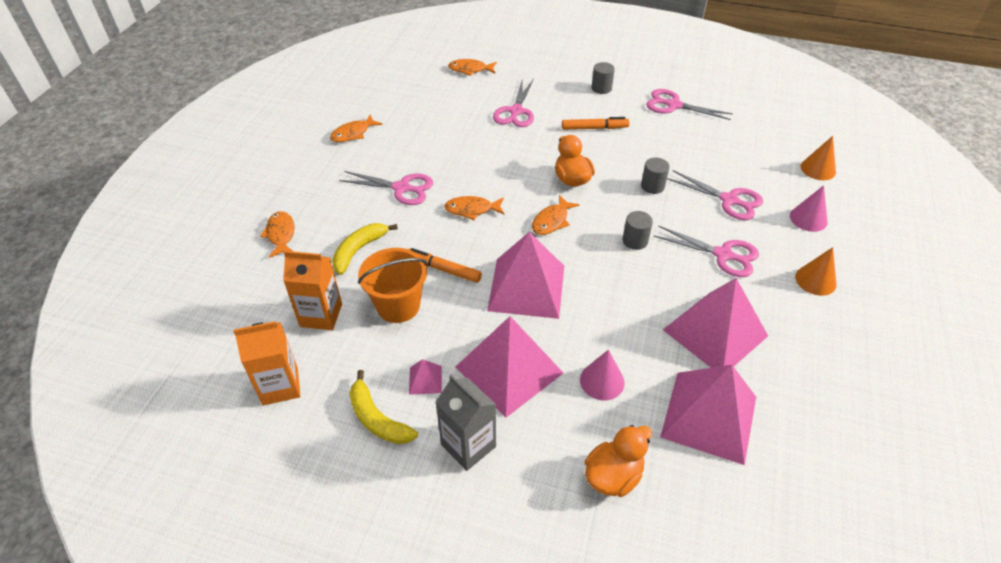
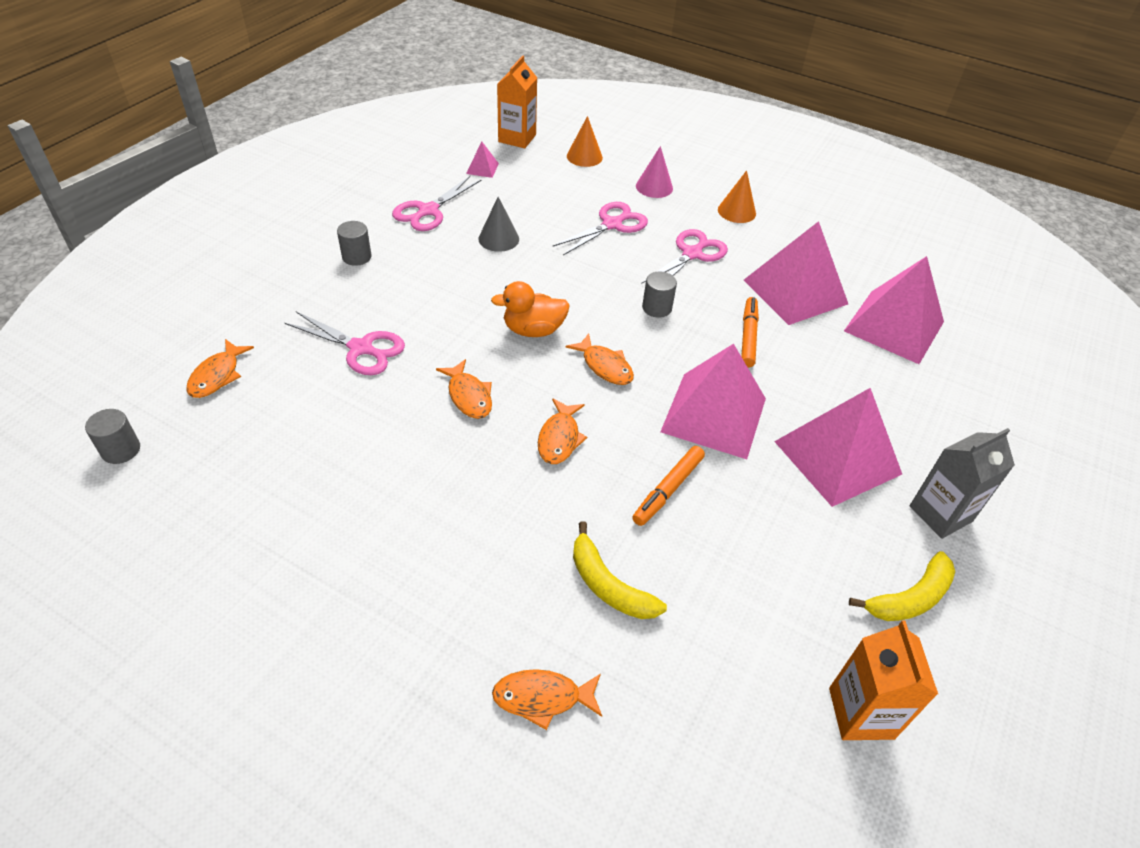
camera: 80 degrees left, 0 degrees up
orange carton [283,251,342,330] -> orange carton moved to [497,56,537,148]
orange fish [330,114,383,142] -> orange fish moved to [436,359,492,419]
pink scissors [339,171,433,205] -> none
orange bucket [358,248,427,323] -> none
pink pyramid [409,359,442,395] -> pink pyramid moved to [466,141,499,178]
orange marker [562,117,630,130] -> orange marker moved to [741,297,759,368]
pink cone [580,350,625,400] -> none
orange duck [585,425,652,497] -> none
grey cylinder [641,158,670,194] -> grey cylinder moved to [85,409,140,464]
none -> grey cone [478,197,519,252]

